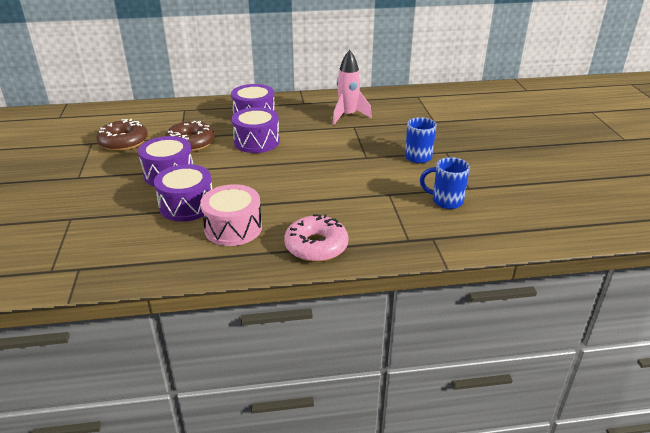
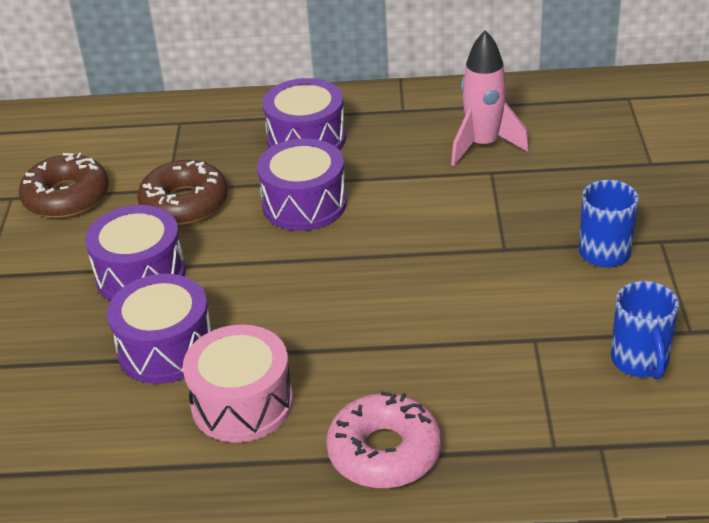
camera: 10 degrees right, 5 degrees up
blue mug [420,157,470,209] -> blue mug turned 120 degrees counterclockwise [611,281,679,379]

